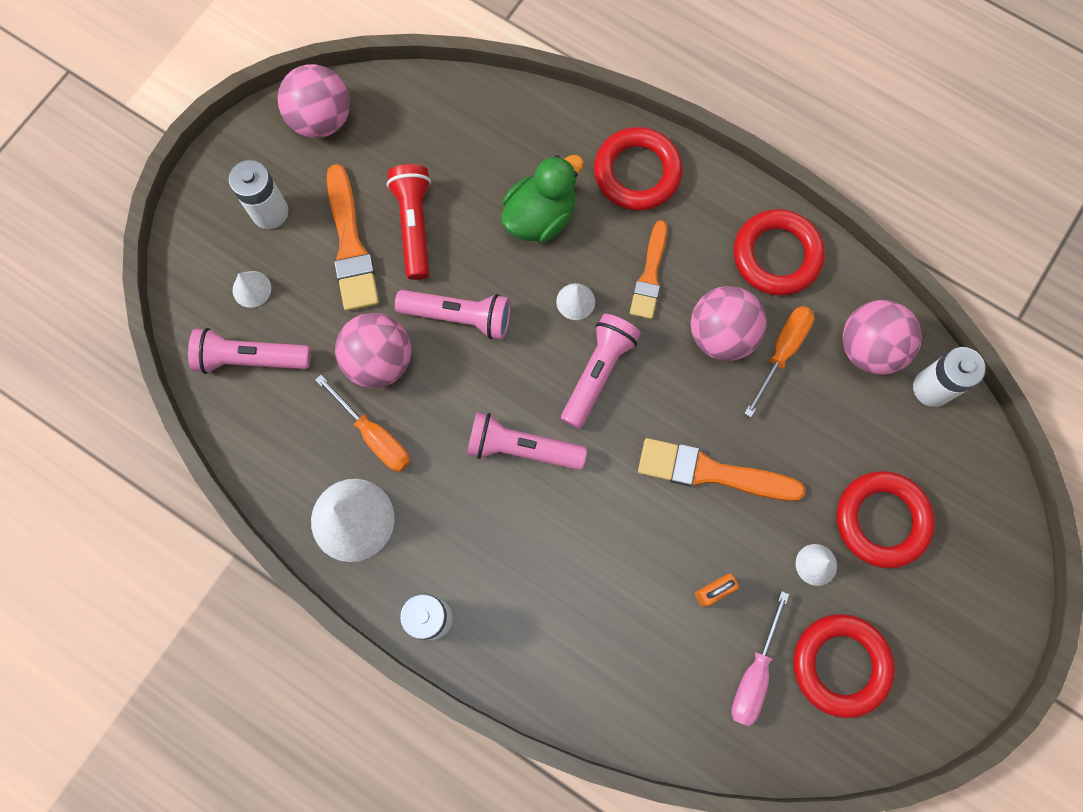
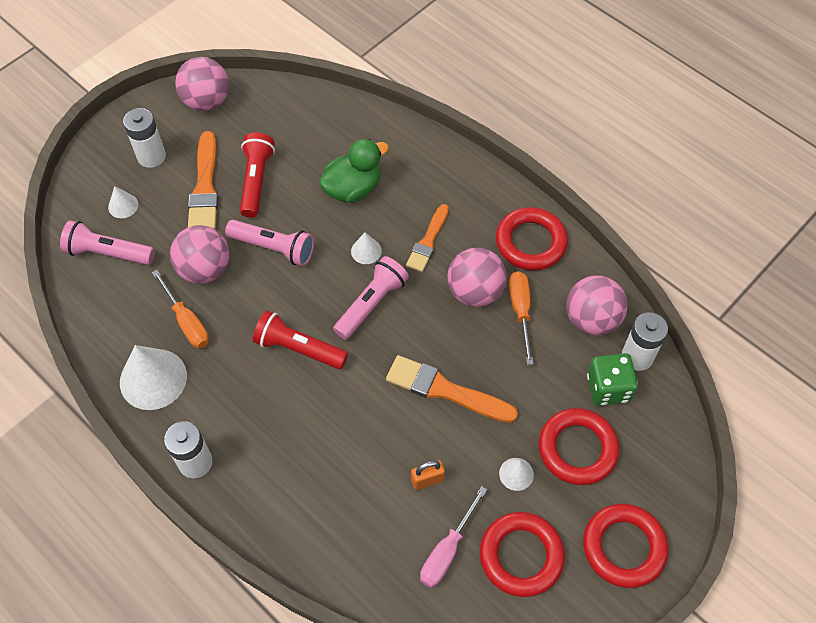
camera: 10 degrees right, 15 degrees down
pink flashlight [467,412,587,470] -> red flashlight [253,311,348,369]
red ring [594,127,683,211] -> red ring moved to [583,504,669,588]
orange screwdriver [744,306,815,417] -> orange screwdriver turned 45 degrees counterclockwise [509,271,534,365]
none -> green dice [587,353,638,406]

